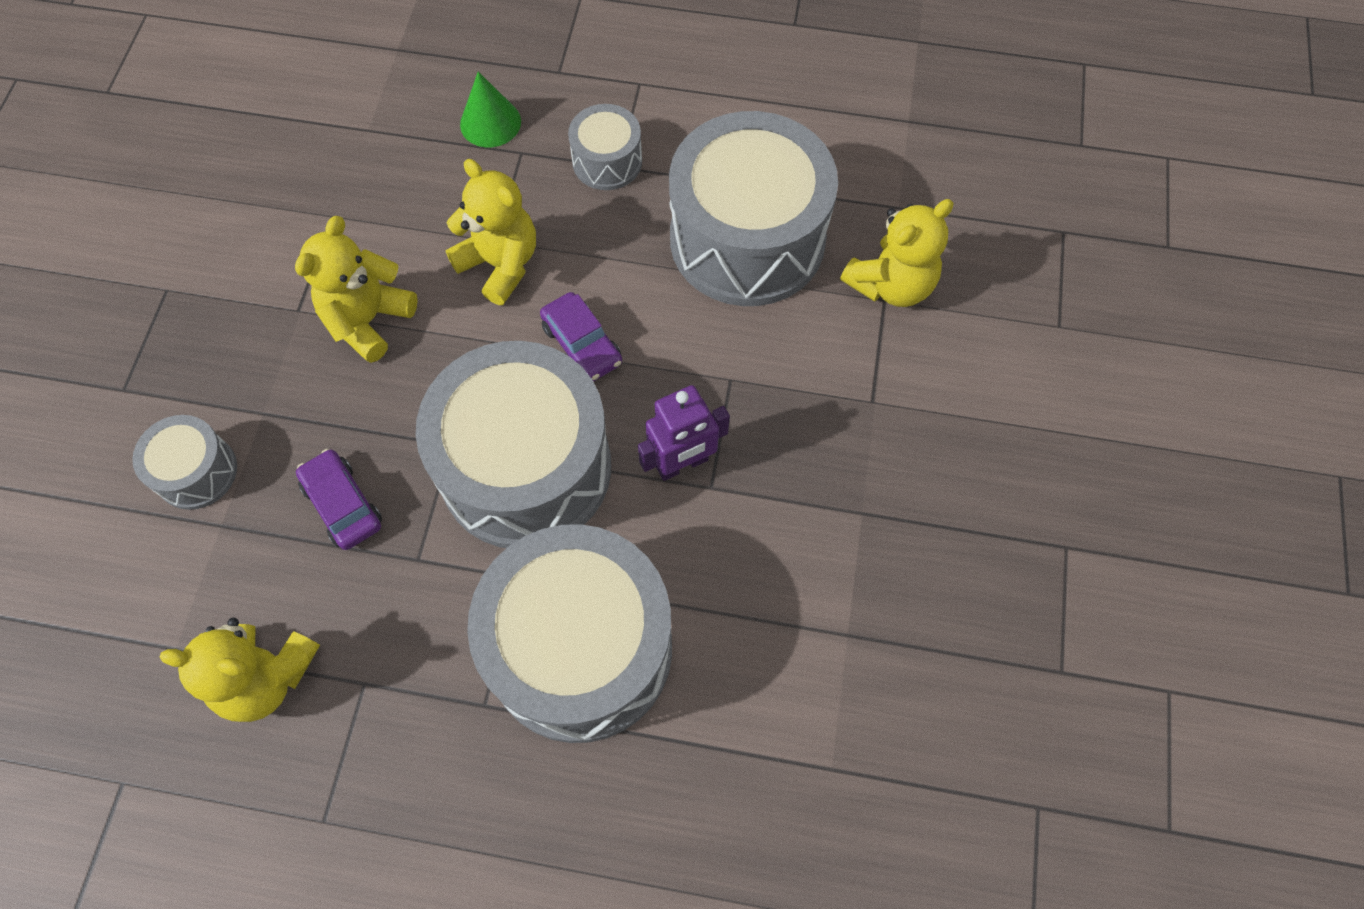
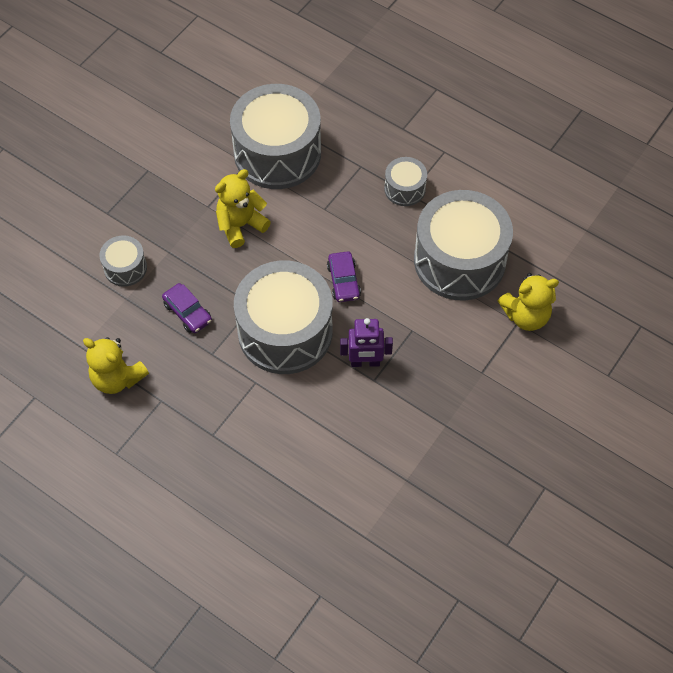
camera: 25 degrees right, 5 degrees down
purple car [296,449,382,550] -> purple car turned 150 degrees clockwise [162,283,212,333]
yellow teddy bear [445,159,536,305] -> none
green cone [460,71,521,147] -> none
grey drum [467,524,672,743] -> grey drum moved to [230,84,321,189]

